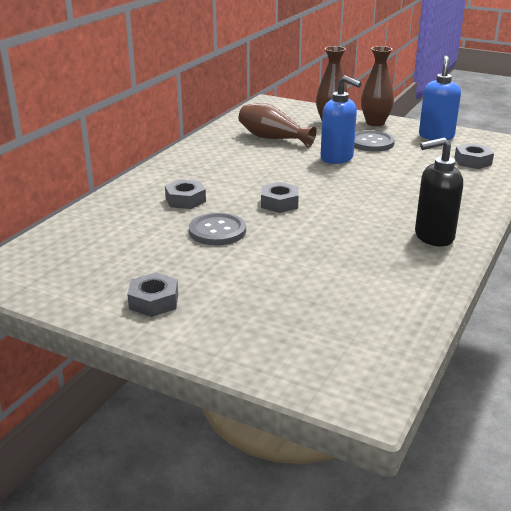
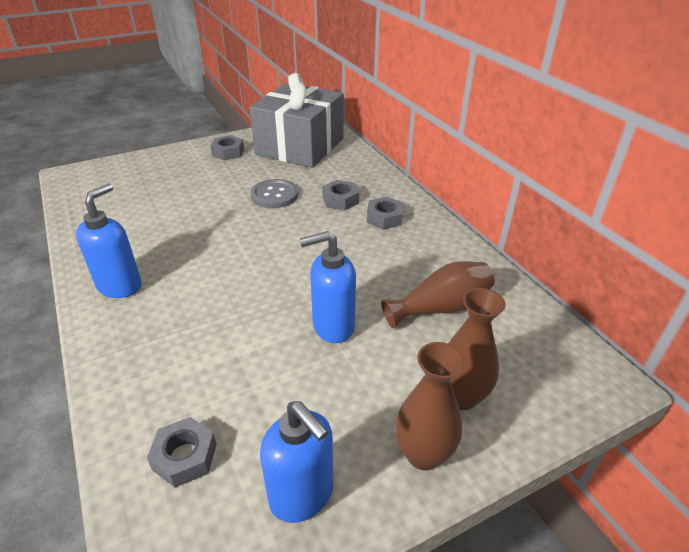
camera: 125 degrees right, 10 degrees up
grey nut [261,182,299,213] -> grey nut moved to [367,197,403,230]
grey button [354,130,395,152] -> none
black soap dispenser [415,138,463,246] -> blue soap dispenser [76,183,142,298]
none -> grey gift [250,73,344,168]

